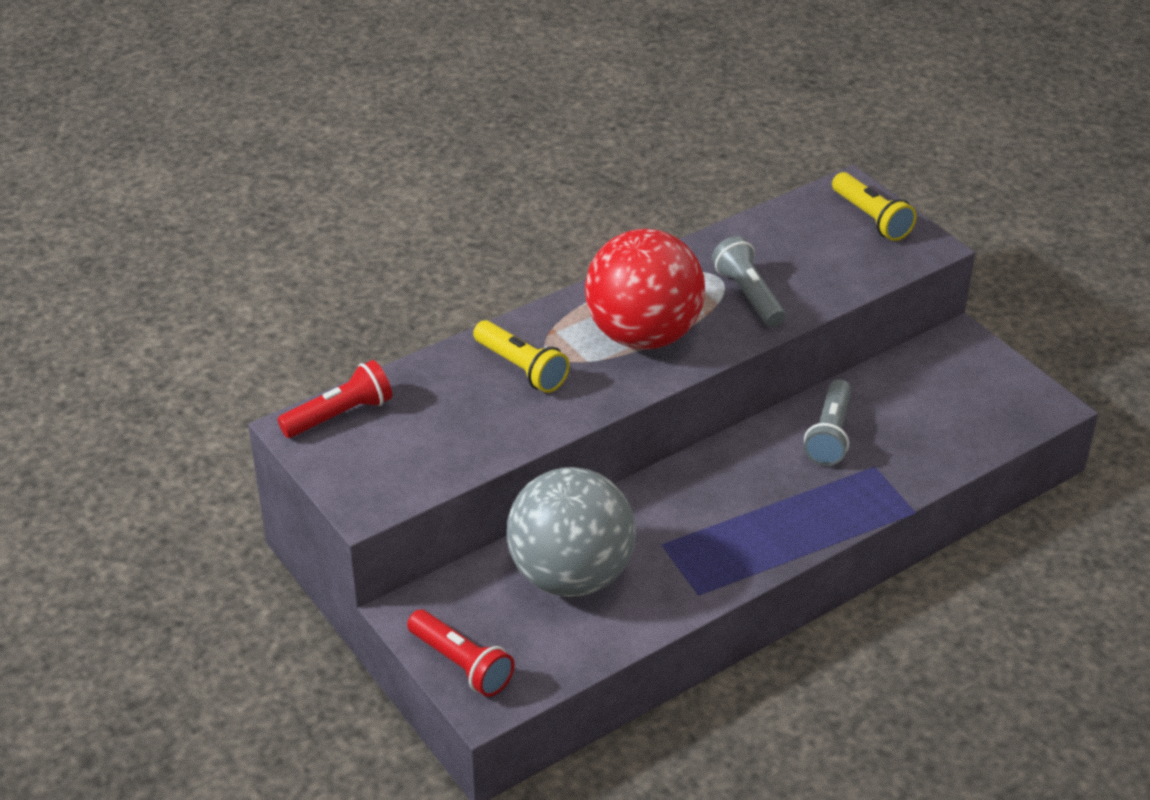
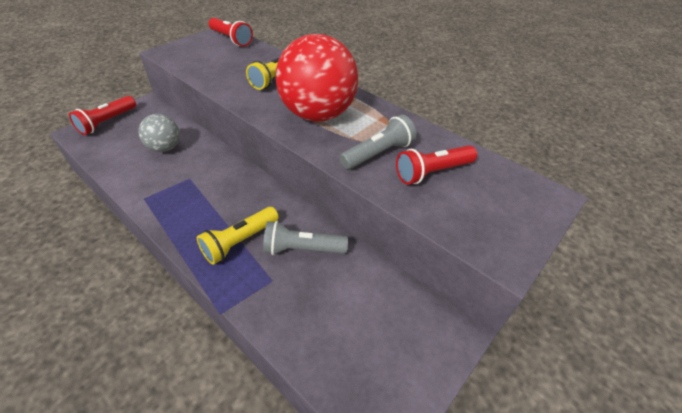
camera: 75 degrees right, 5 degrees up
grey ball [507,467,636,597] -> grey ball [139,114,180,152], size x0.52
yellow flashlight [832,172,917,241] -> yellow flashlight moved to [197,207,279,265]
none -> red flashlight [396,145,477,185]

